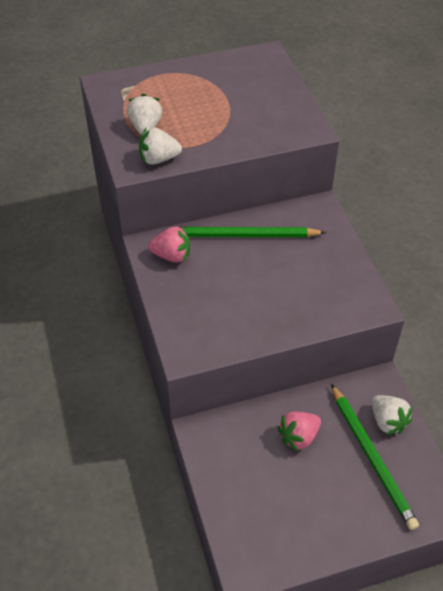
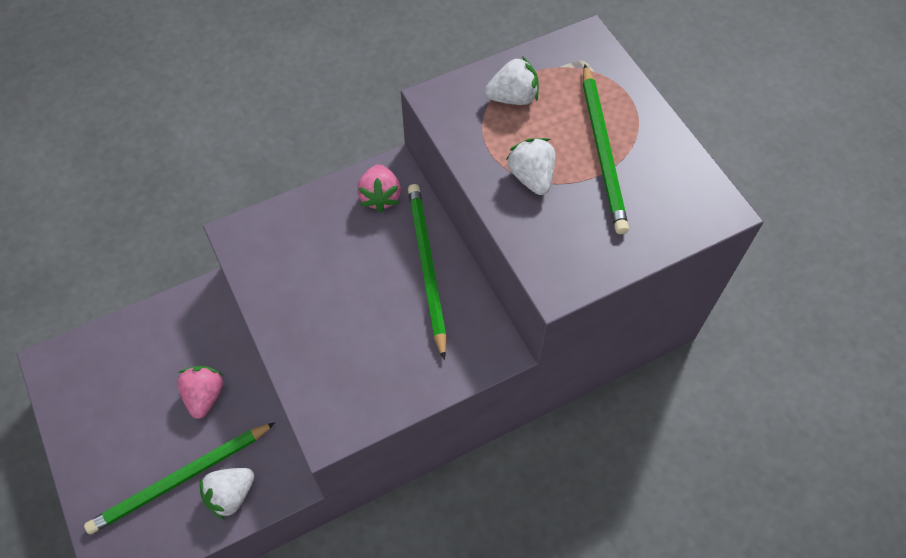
camera: 80 degrees right, 10 degrees up
white strawberry [139,127,182,165] -> white strawberry moved to [506,138,555,195]
pink strawberry [277,411,321,452] -> pink strawberry turned 45 degrees clockwise [177,366,223,419]
none -> green pencil [583,64,629,234]

